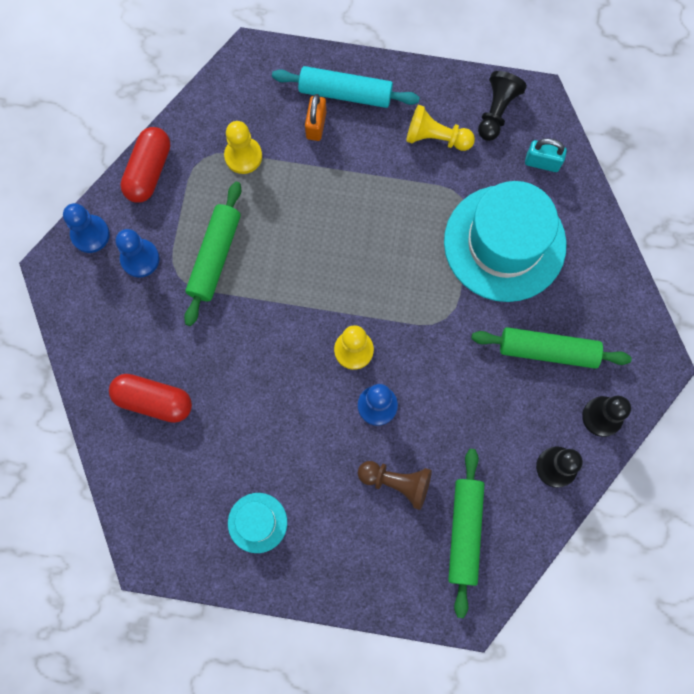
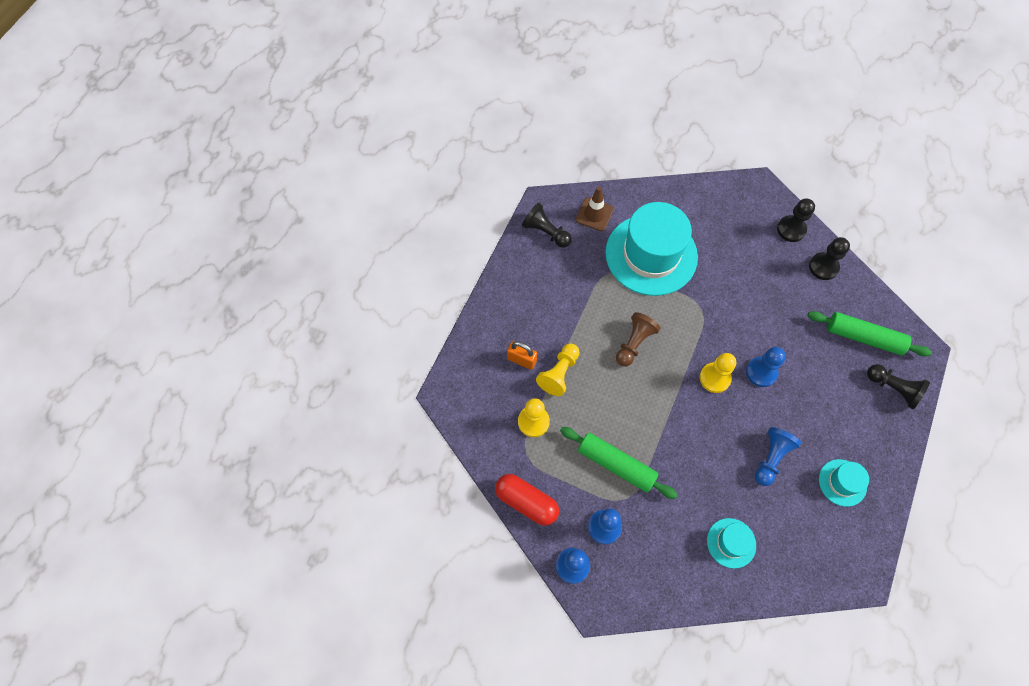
camera: 75 degrees left, 10 degrees down
red capsule [109,374,192,423] -> turquoise hat [707,518,756,569]
turquoise rolling pin [272,66,420,108] -> none
brown pawn [358,461,432,510] -> brown pawn moved to [616,312,661,366]
yellow pawn [406,105,475,151] -> yellow pawn moved to [536,343,580,396]
green rolling pin [471,327,632,369] -> none
turquoise padlock [525,138,567,172] -> brown traffic cone [576,187,614,231]
none -> blue pawn [755,427,801,486]
none -> black pawn [867,364,930,409]

